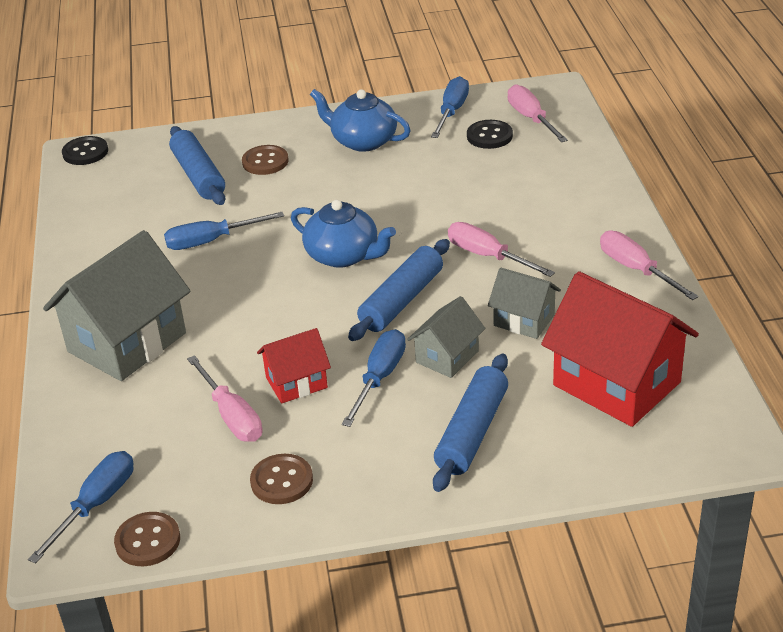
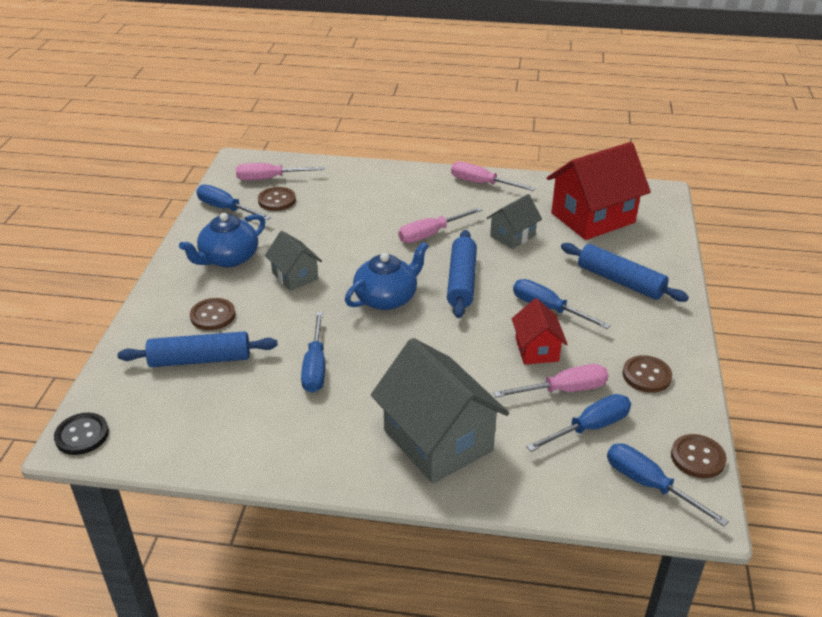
camera: 75 degrees left, 0 degrees up
blue rolling pin [348,239,450,341] -> blue rolling pin turned 45 degrees clockwise [447,230,477,318]
grey house [407,296,486,378] -> grey house moved to [265,231,322,291]
black button [467,120,513,149] -> brown button [258,187,296,211]
pink screwdriver [600,231,698,300] -> pink screwdriver turned 45 degrees clockwise [451,162,536,191]
none -> blue screwdriver [526,394,631,452]

